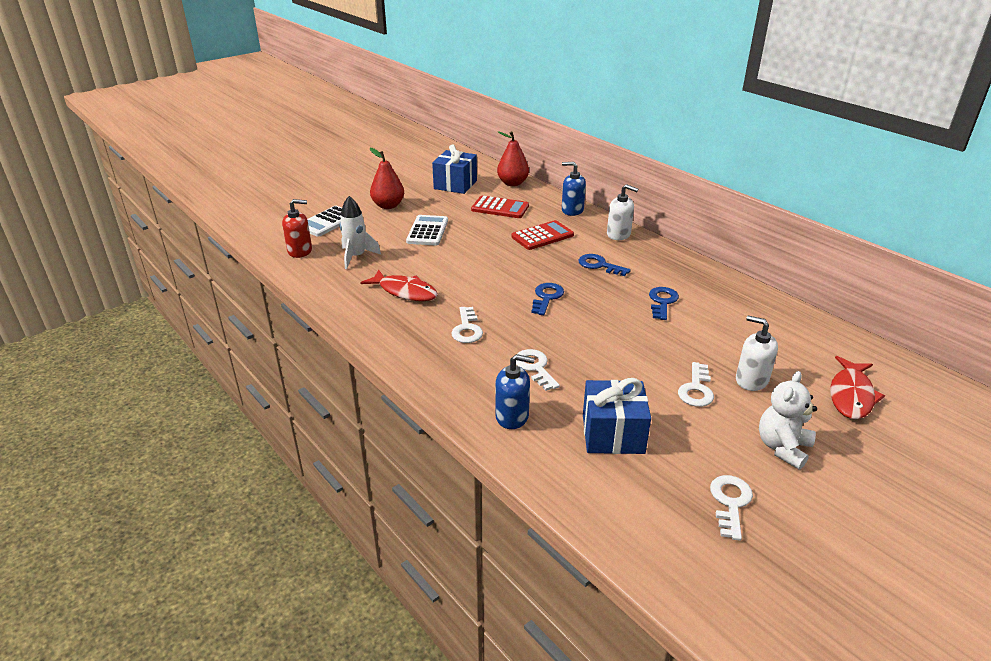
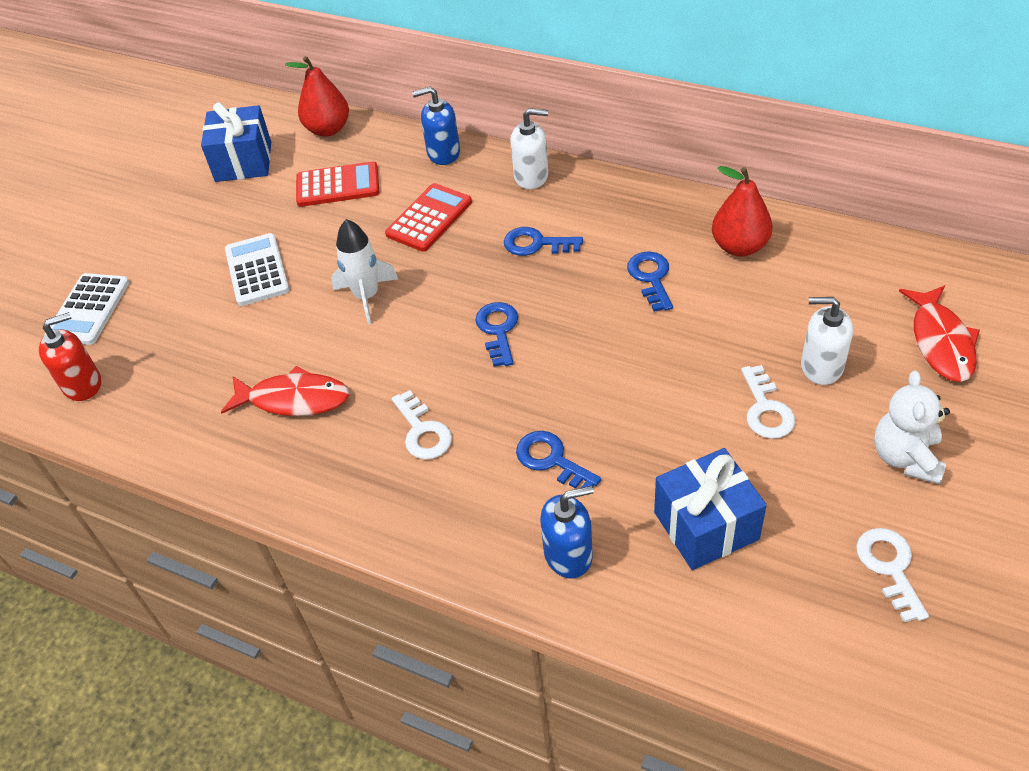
camera: 20 degrees left, 15 degrees up
white rocket [339,196,381,269] -> white rocket moved to [331,219,398,324]
red pear [370,148,404,209] -> red pear moved to [712,166,773,256]
white key [516,349,560,391] -> blue key [516,431,601,489]

